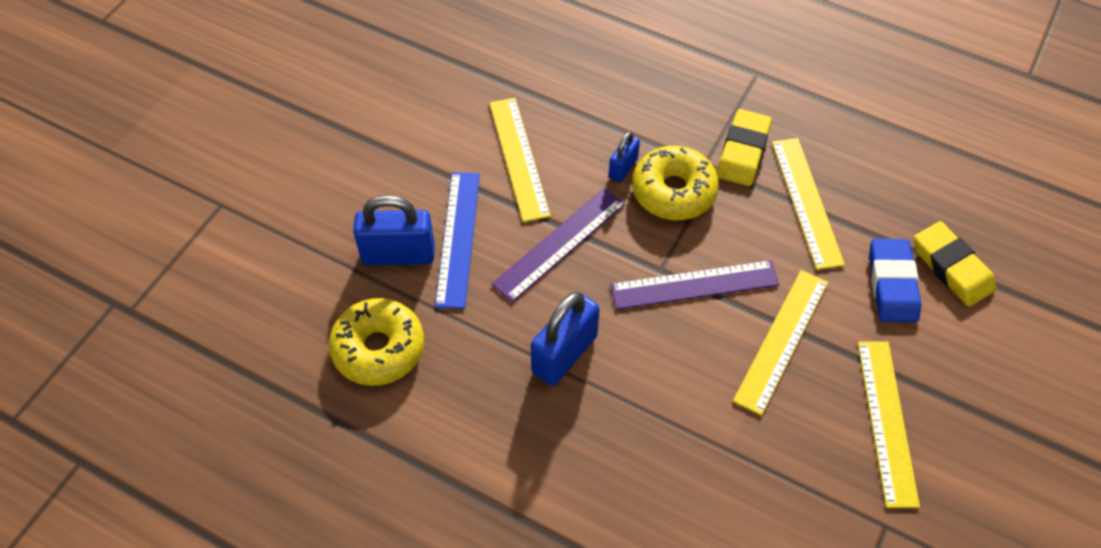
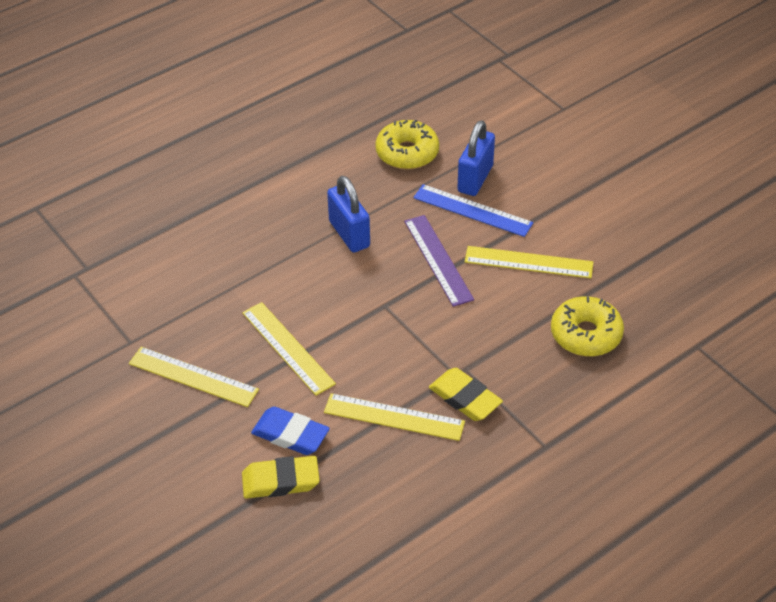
camera: 115 degrees right, 10 degrees down
blue padlock [609,131,640,183] -> none
purple ruler [610,260,779,310] -> none
yellow donut [632,146,719,220] -> yellow donut moved to [551,296,624,356]

